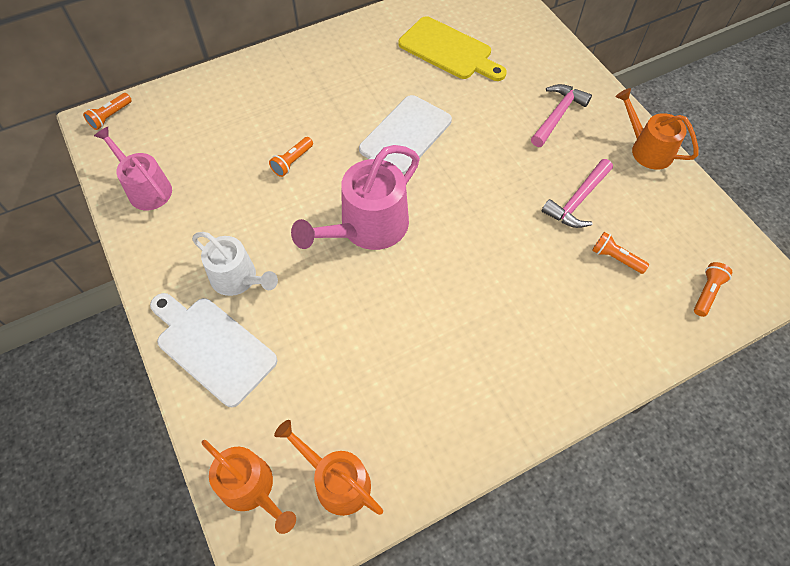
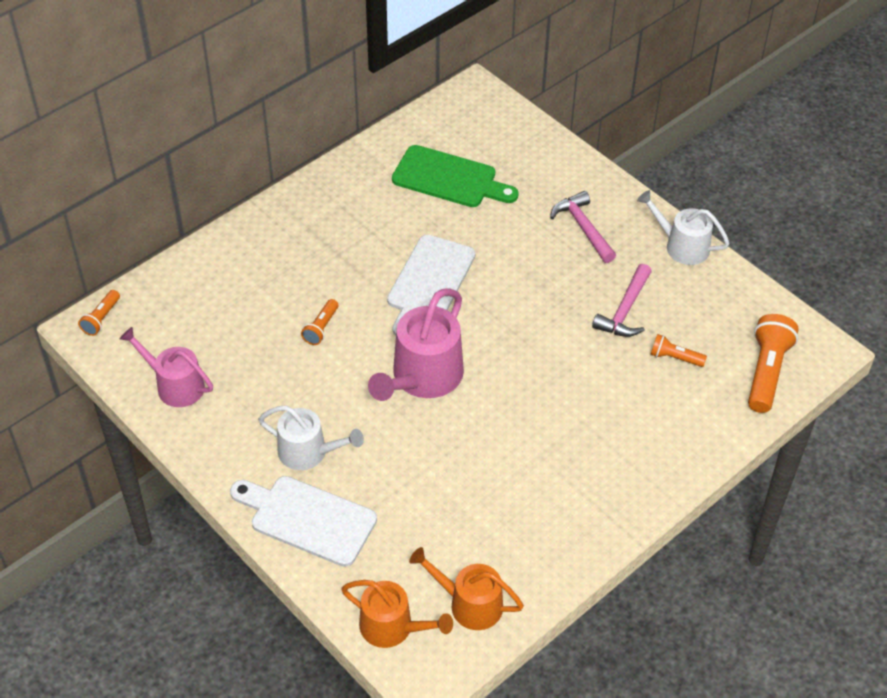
camera: 15 degrees left, 10 degrees down
yellow cutting board [399,16,507,81] -> green cutting board [392,145,519,207]
pink hammer [531,84,592,147] -> pink hammer turned 45 degrees counterclockwise [550,191,616,263]
orange watering can [616,88,698,170] -> white watering can [637,190,730,265]
orange flashlight [694,262,732,317] -> orange flashlight [748,314,799,413], size x1.84

